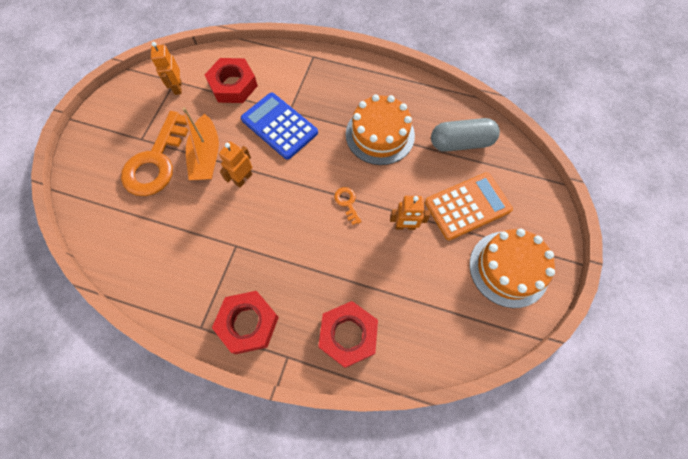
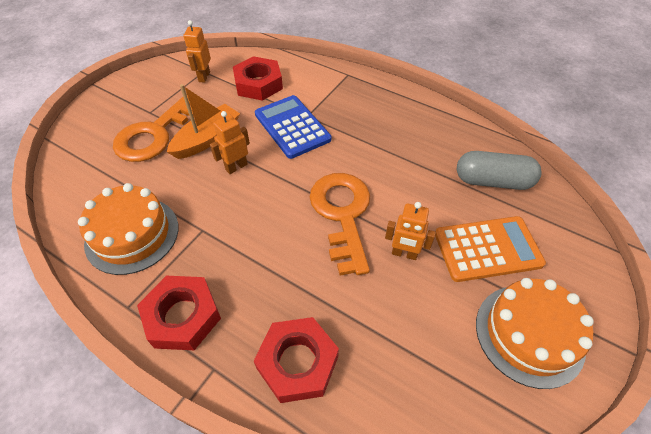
camera: 15 degrees right, 15 degrees down
orange boat [182,107,219,180] -> orange boat turned 150 degrees counterclockwise [167,84,240,159]
orange key [334,187,362,225] -> orange key [310,173,370,276], size x2.42
orange cake [346,94,415,165] -> orange cake moved to [78,183,178,275]

